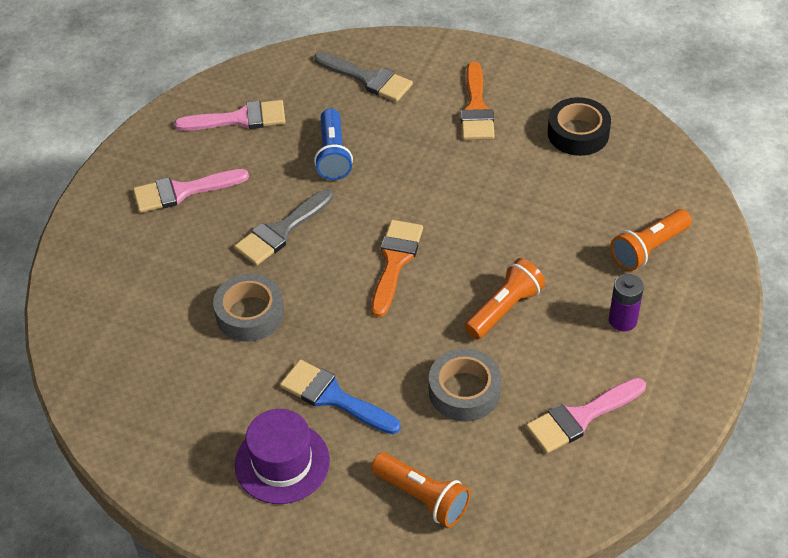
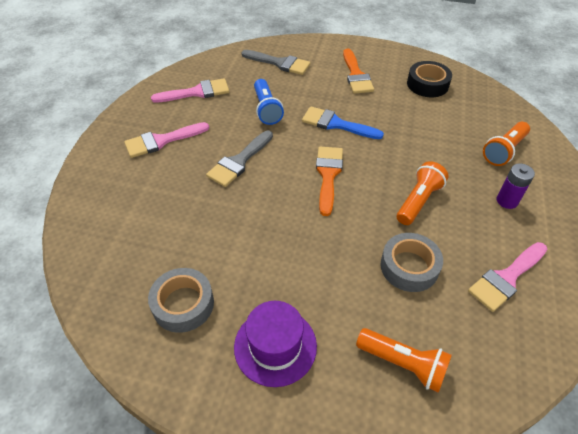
camera: 10 degrees left, 0 degrees up
grey tape [213,273,284,342] -> grey tape moved to [148,268,214,333]
blue brush [280,360,401,434] -> blue brush moved to [302,106,384,139]

